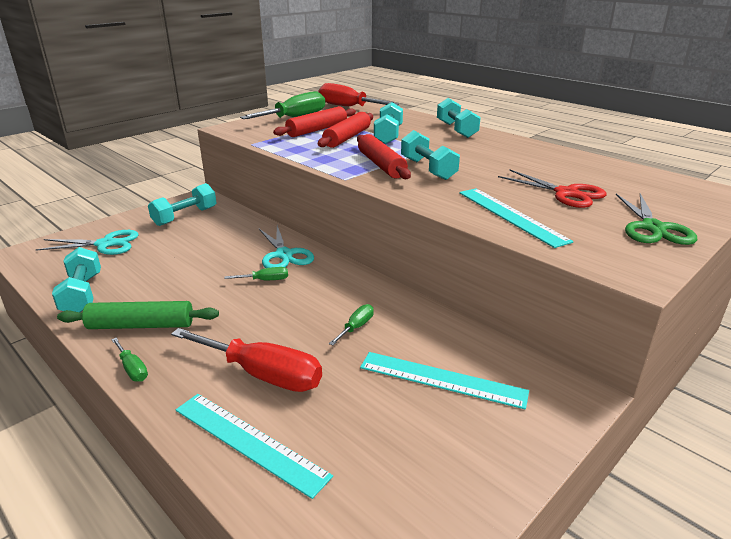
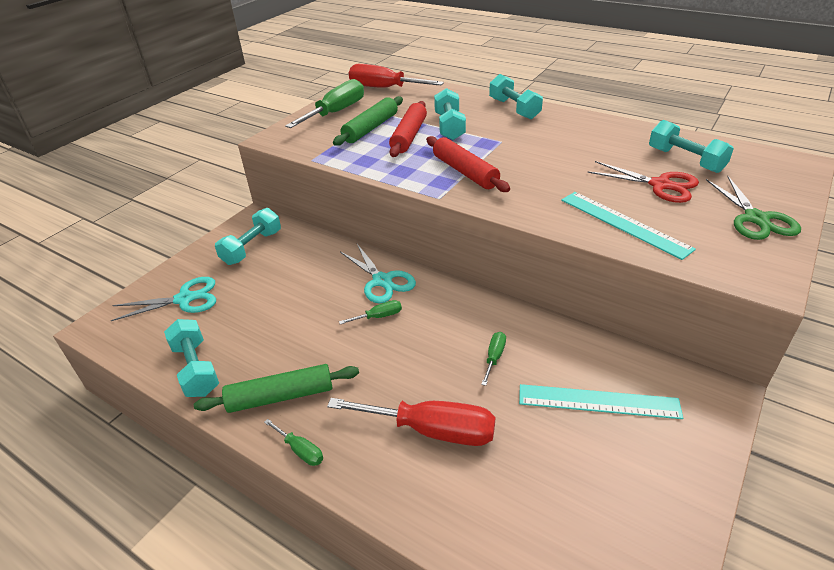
camera: 10 degrees left, 10 degrees up
turquoise ruler [176,394,333,499] -> none
red rolling pin [273,106,356,137] -> green rolling pin [333,96,403,146]
turquoise dumbbell [401,130,460,180] -> turquoise dumbbell moved to [649,120,734,173]

